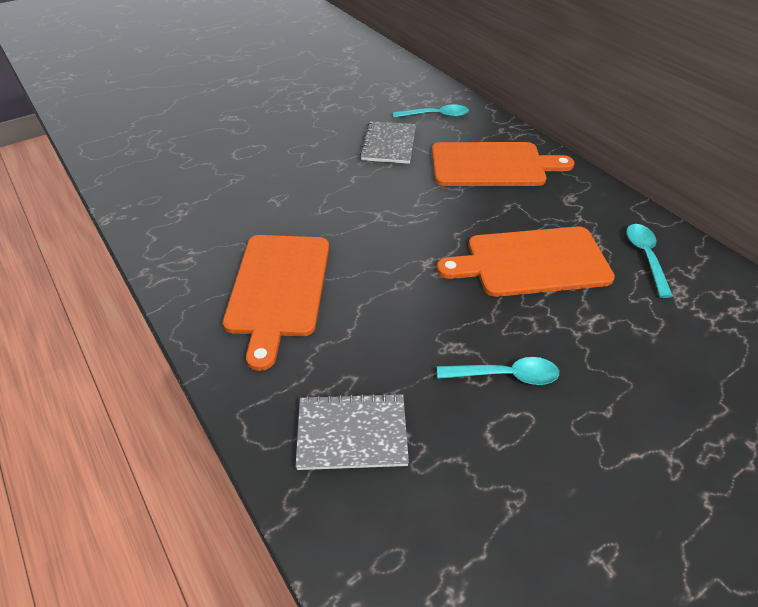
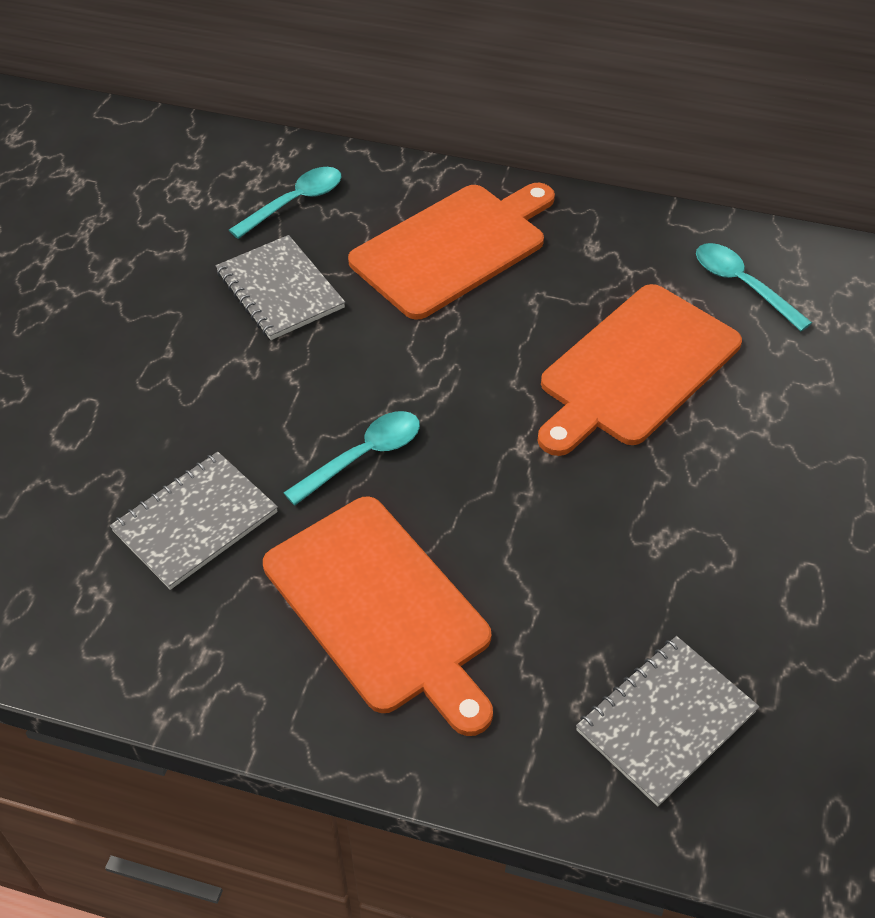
camera: 40 degrees left, 5 degrees up
turquoise spoon [437,357,559,385] -> turquoise spoon moved to [284,411,420,506]
none -> grey notebook [110,452,278,590]

